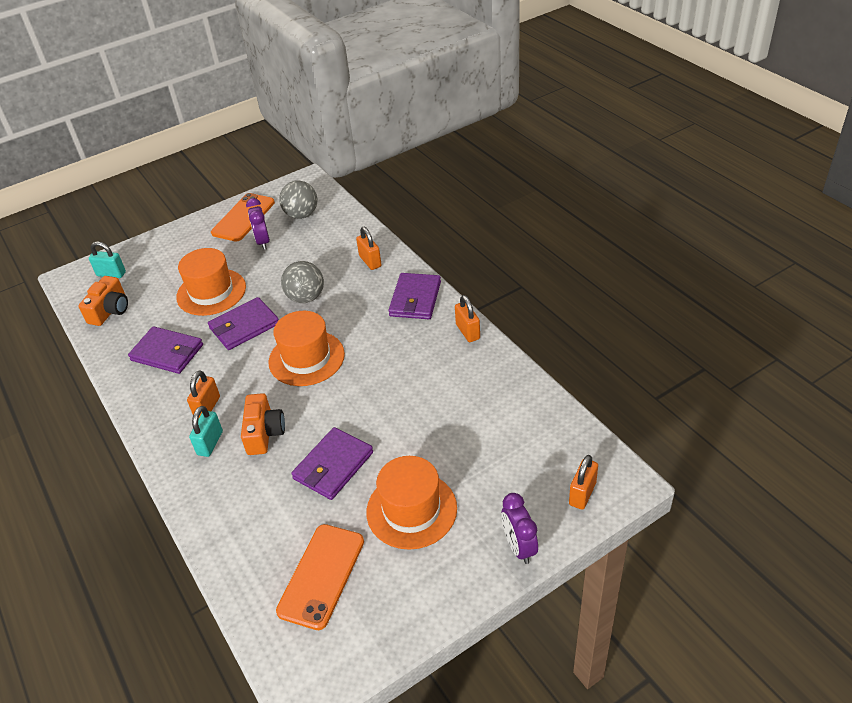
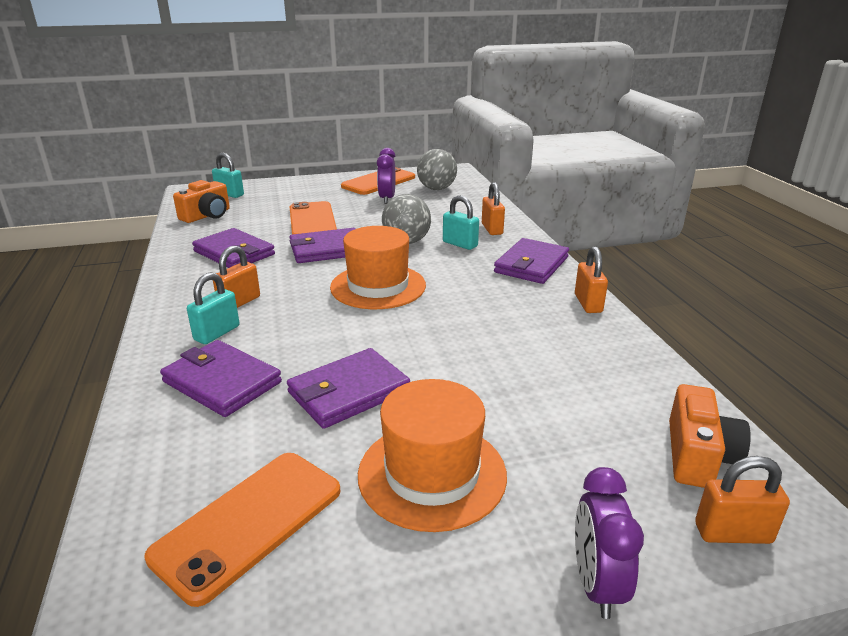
camera: 15 degrees right, 15 degrees down
orange hat [176,248,246,316] -> orange phone [290,201,337,235]
orange camera [241,393,285,455] -> orange camera moved to [669,384,751,488]
orange padlock [569,455,598,510] -> orange padlock turned 45 degrees clockwise [695,456,790,544]
none -> purple wallet [160,340,282,417]
none -> turquoise padlock [443,195,479,250]

